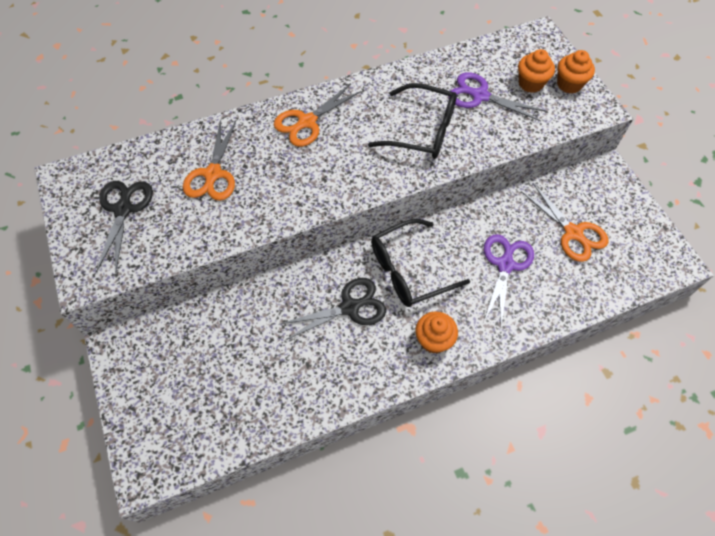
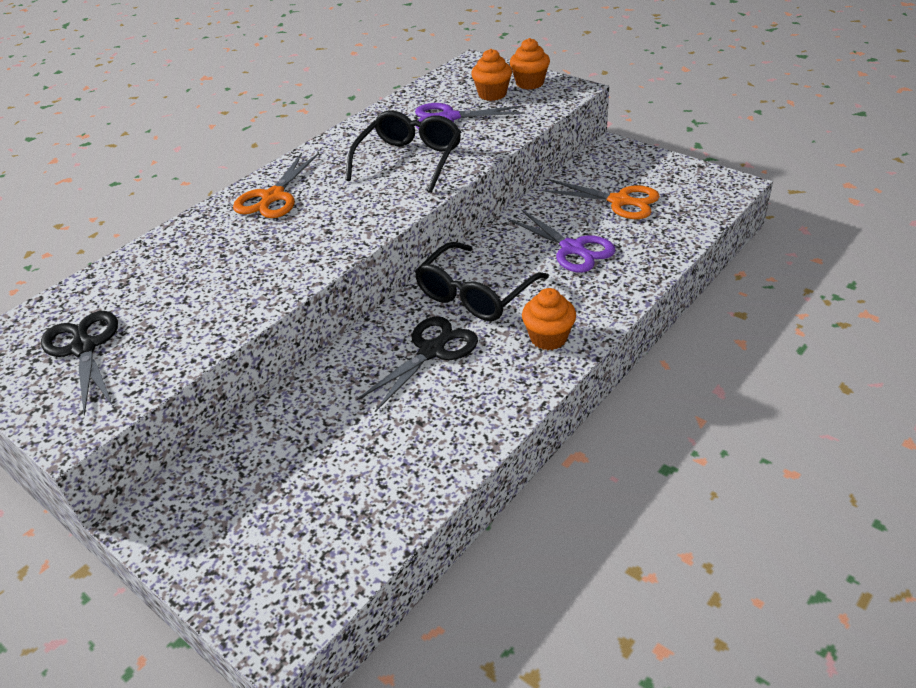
camera: 25 degrees left, 20 degrees down
orange scissors [183,119,237,201] -> none
black glasses [368,83,457,159] -> black glasses turned 60 degrees counterclockwise [346,110,461,193]
purple scissors [484,234,534,326] -> purple scissors turned 150 degrees clockwise [507,209,616,273]

